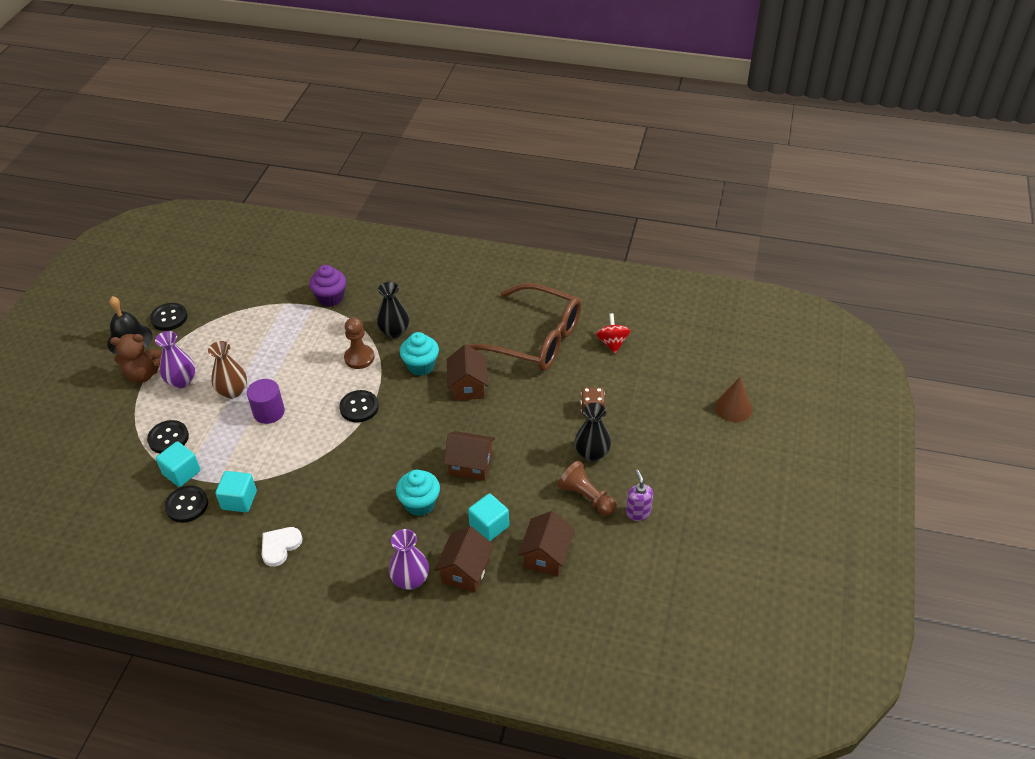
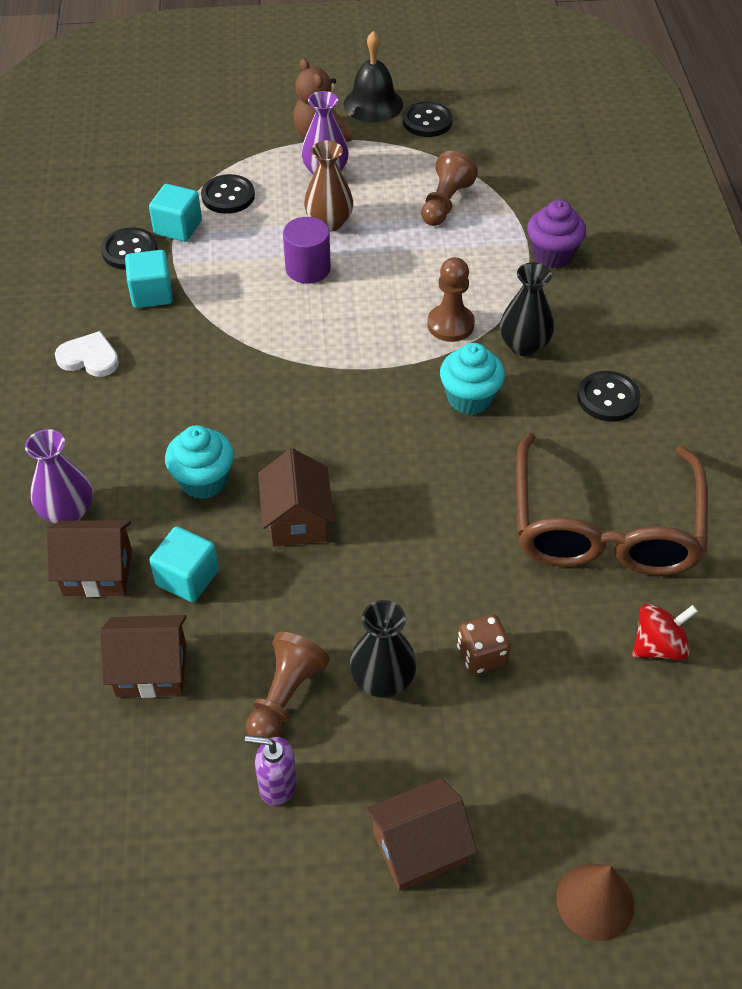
camera: 70 degrees right, 5 degrees up
black button [339,390,379,423] -> black button moved to [577,371,641,422]
brown house [447,345,488,401] -> brown house moved to [365,778,477,891]
purple soap dispenser [626,470,653,521] -> purple soap dispenser turned 135 degrees counterclockwise [245,735,297,806]
none -> brown pawn [421,151,478,226]

